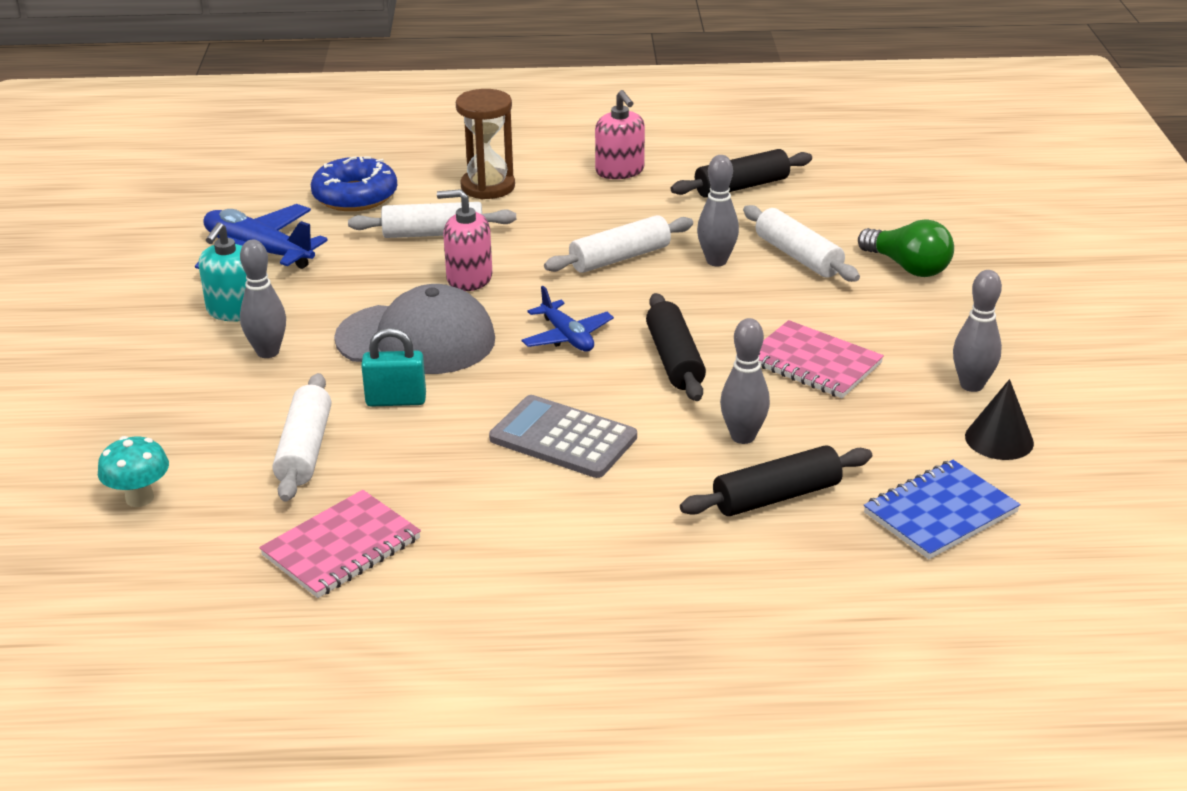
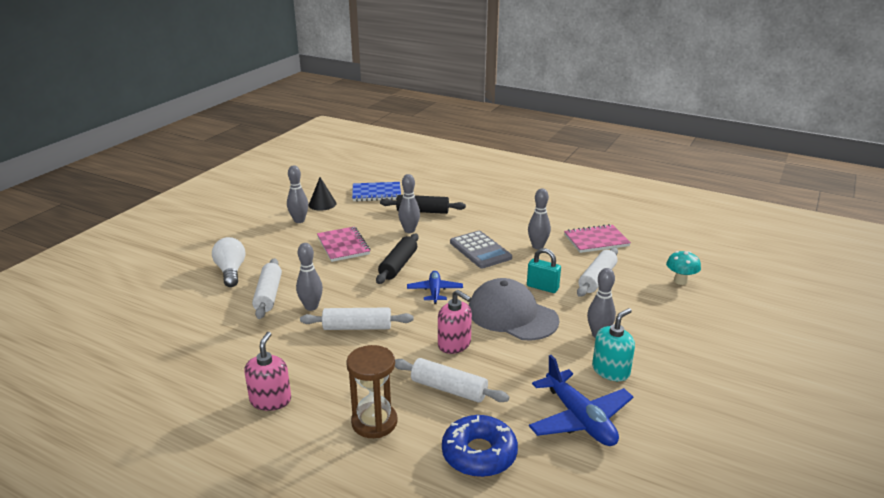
camera: 150 degrees left, 5 degrees down
black rolling pin [671,149,812,198] -> none
green light bulb [858,219,954,277] -> white light bulb [212,237,245,287]
none -> grey bowling pin [528,189,551,249]

